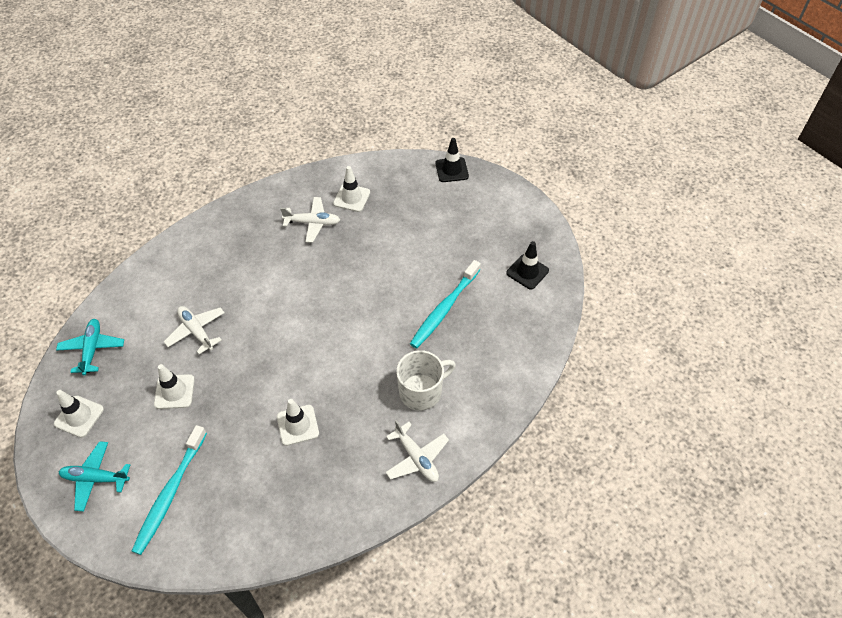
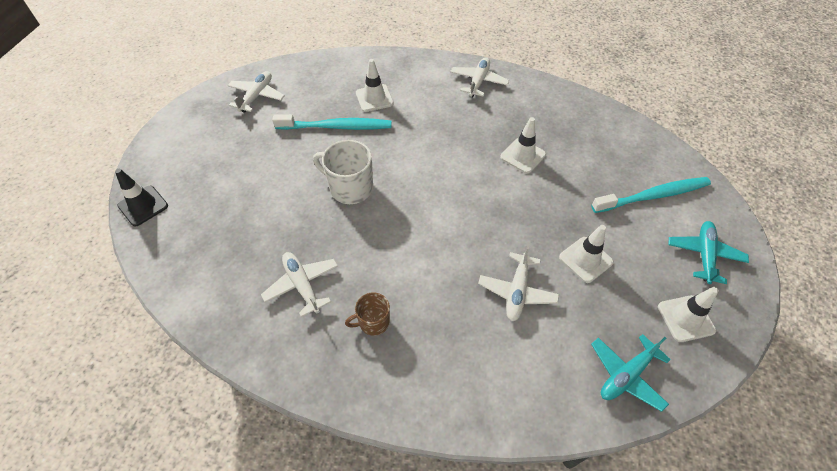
camera: 125 degrees left, 0 degrees up
turquoise plane [59,441,130,512] -> turquoise plane turned 135 degrees counterclockwise [669,221,749,284]
white traffic cone [333,166,370,212] -> white traffic cone moved to [356,59,394,112]
white mug [396,350,456,411] -> white mug moved to [313,140,373,204]
black traffic cone [506,241,549,289] -> white plane [227,71,285,113]
none -> brown mug [345,293,390,336]

